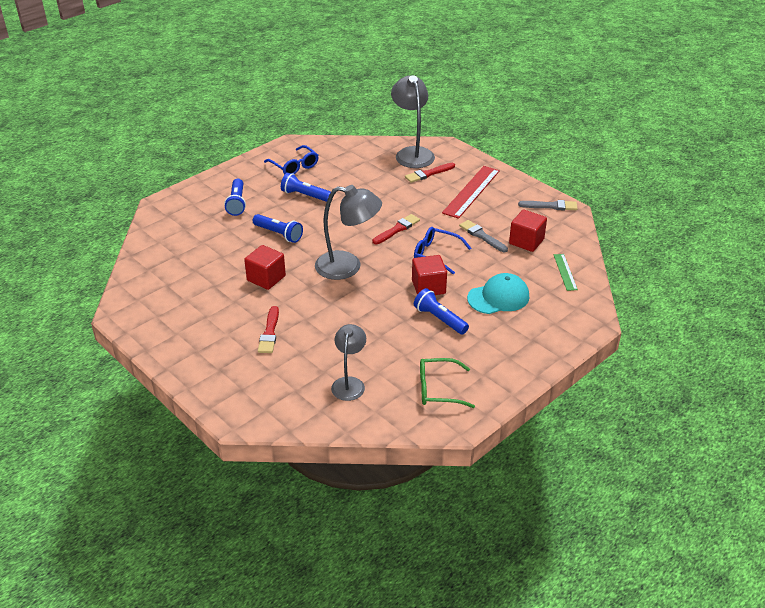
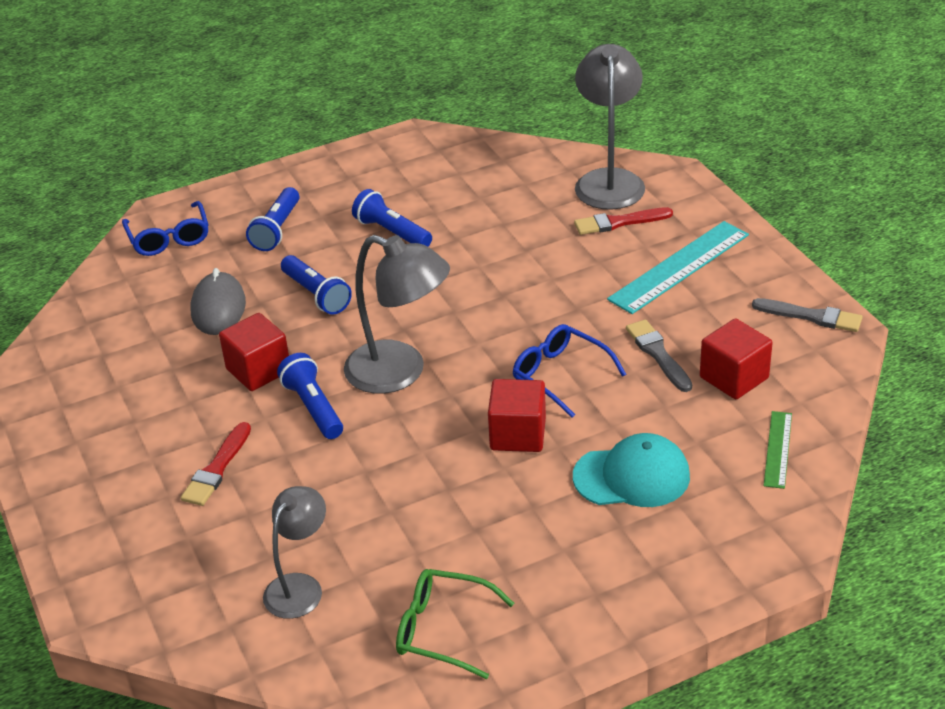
camera: 20 degrees right, 0 degrees up
blue glasses [264,145,318,174] -> blue glasses moved to [122,201,209,256]
red brush [372,214,420,244] -> none
blue flashlight [414,288,469,335] -> blue flashlight moved to [277,353,343,439]
red ruler [442,166,500,219] -> turquoise ruler [607,221,749,314]
none -> grey mouse [191,268,246,335]

